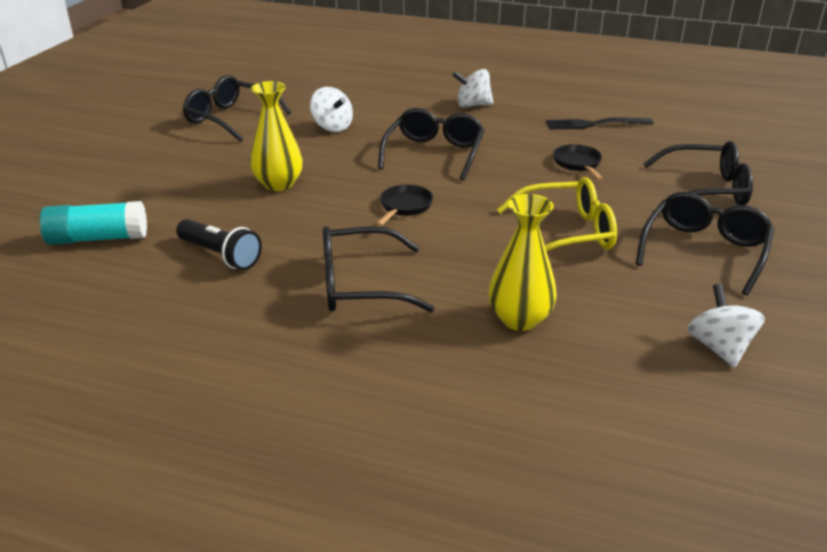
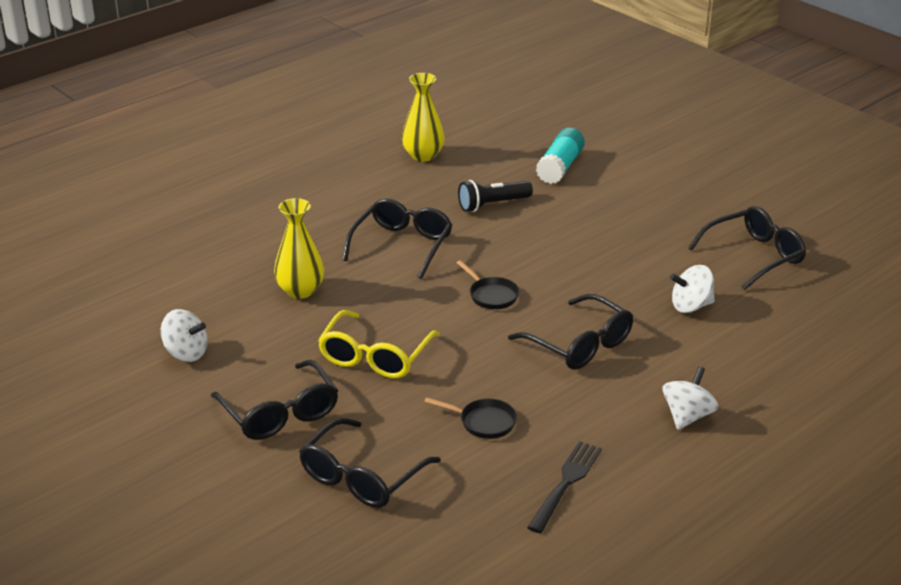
camera: 120 degrees right, 0 degrees up
yellow vase [250,81,303,191] -> yellow vase moved to [402,73,445,162]

